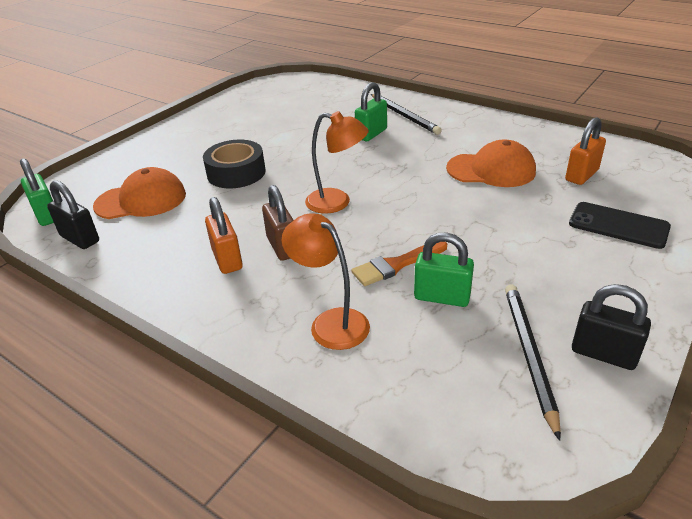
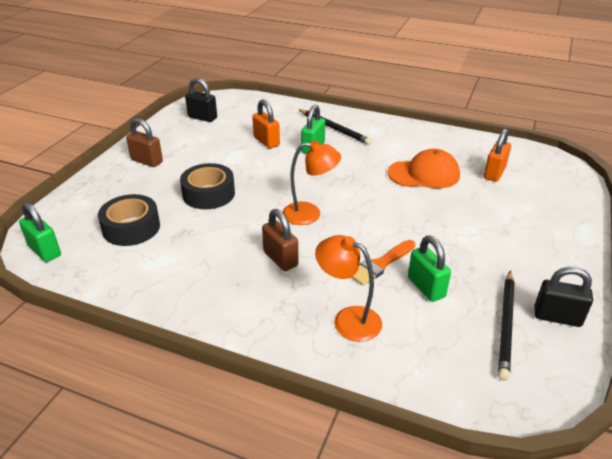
camera: 15 degrees left, 0 degrees up
black padlock [47,180,99,249] -> black padlock moved to [185,78,217,122]
orange cap [93,167,186,219] -> black tape [98,194,160,246]
orange padlock [205,197,243,274] -> orange padlock moved to [252,99,280,149]
green padlock [414,233,474,307] -> green padlock turned 60 degrees clockwise [408,235,451,302]
black pencil [505,284,561,441] -> black pencil turned 150 degrees counterclockwise [498,271,515,381]
black phone [569,202,671,249] -> none
none -> brown padlock [126,118,163,167]

